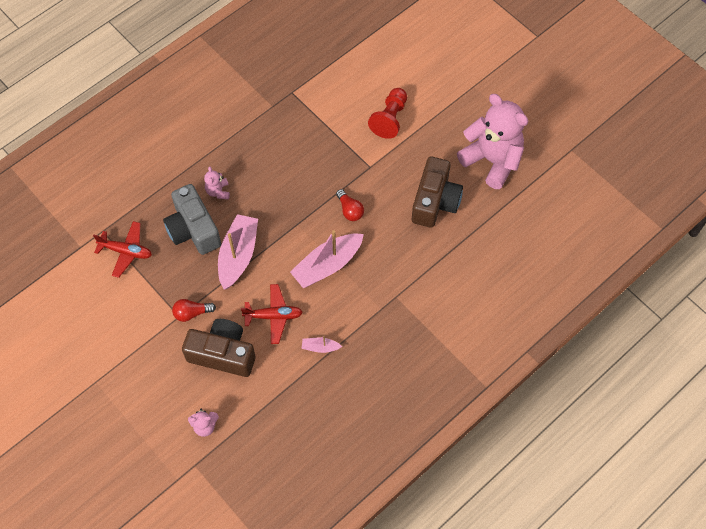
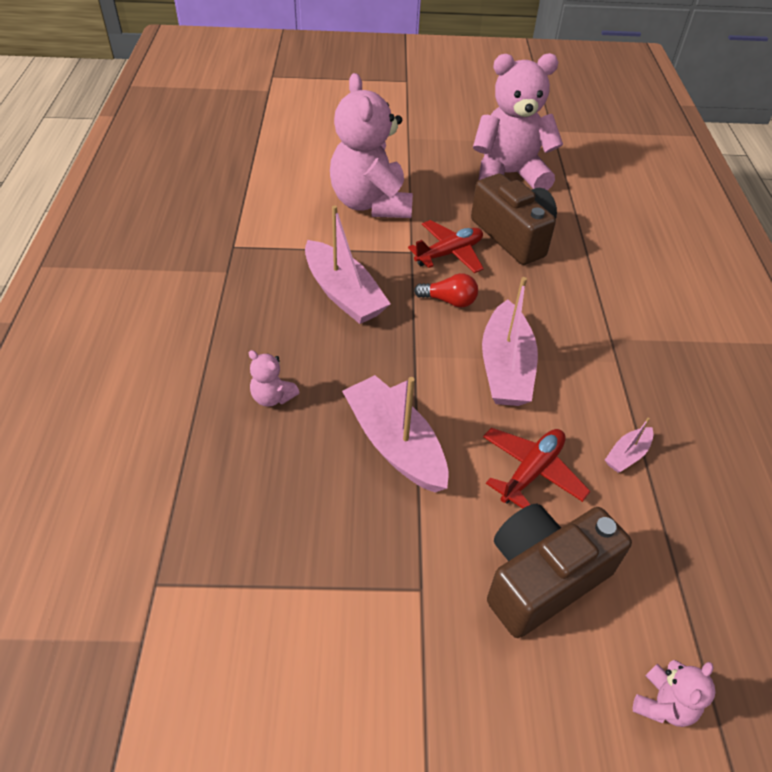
camera: 50 degrees left, 15 degrees down
red plane [93,221,152,278] -> red plane moved to [408,220,484,273]
grey camera [163,184,221,255] -> none
red light bulb [172,299,216,322] -> none
red pawn [368,88,407,139] -> pink teddy bear [330,73,413,218]
none -> pink boat [305,205,391,324]

